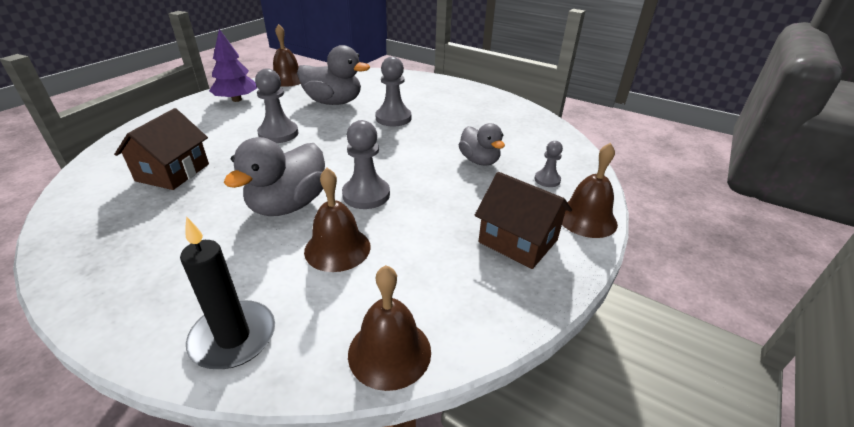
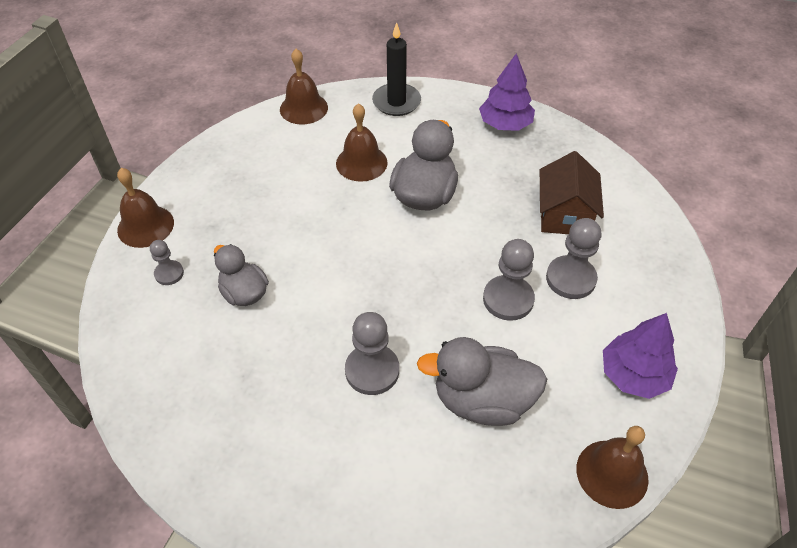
camera: 170 degrees right, 15 degrees up
grey pawn [342,120,390,209] -> grey pawn moved to [546,218,602,299]
brown house [475,172,572,269] -> none
none -> purple tree [479,53,535,131]

